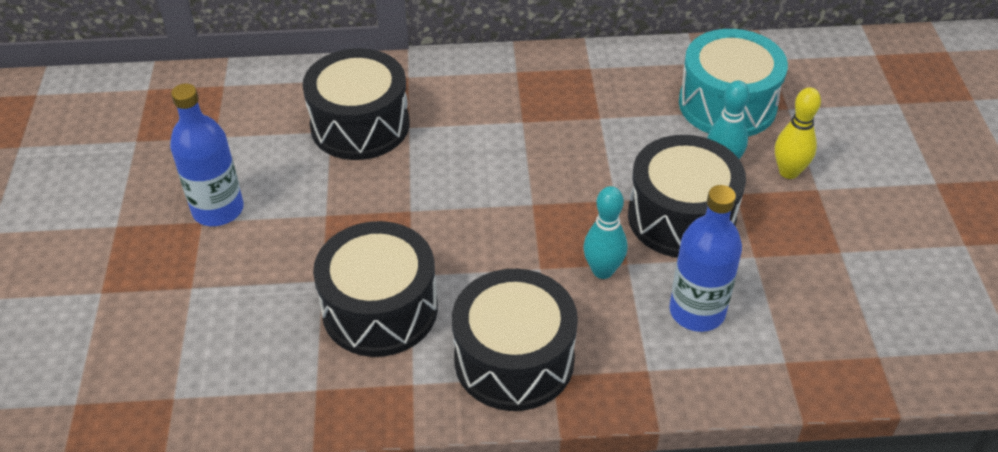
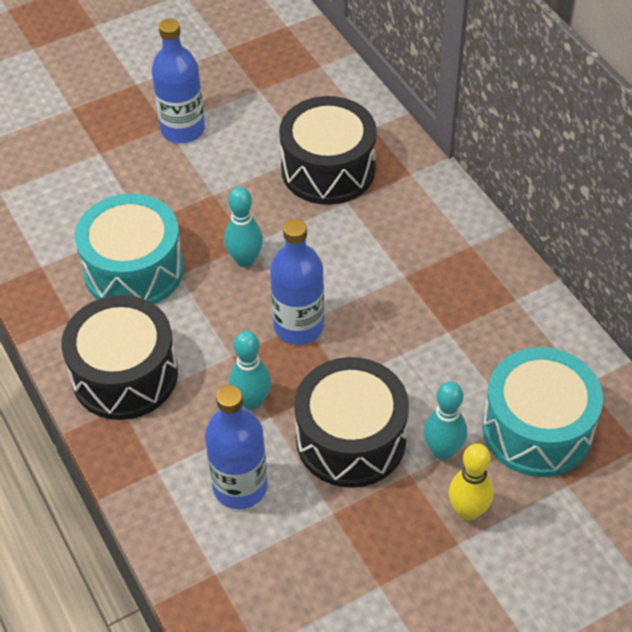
camera: 65 degrees right, 5 degrees up
black drum [313,221,438,357] -> turquoise drum [75,193,184,305]
none -> turquoise bowling pin [224,187,263,267]
none -> blue bottle [270,219,324,345]

